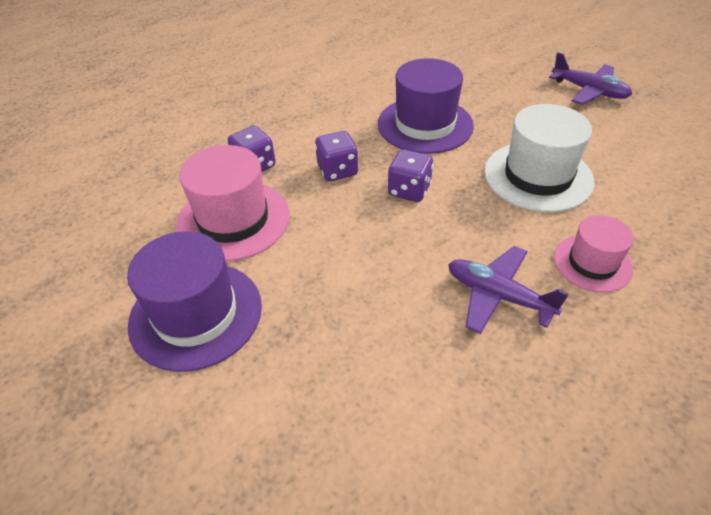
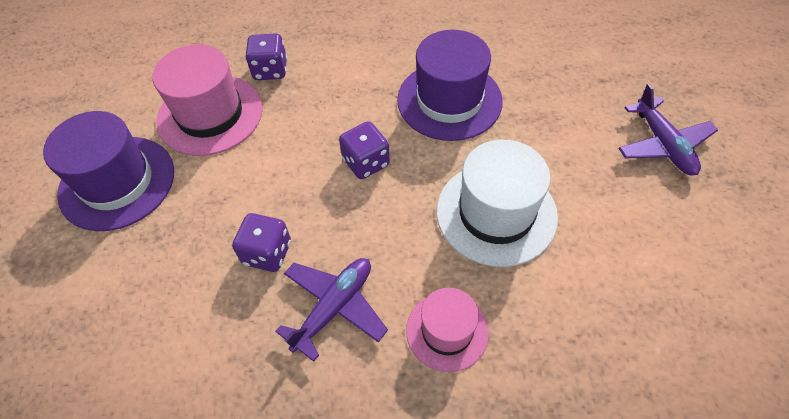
camera: 35 degrees right, 10 degrees up
purple dice [315,131,358,181] -> purple dice moved to [232,213,291,272]
purple plane [448,246,569,334] -> purple plane turned 60 degrees clockwise [275,258,388,362]

